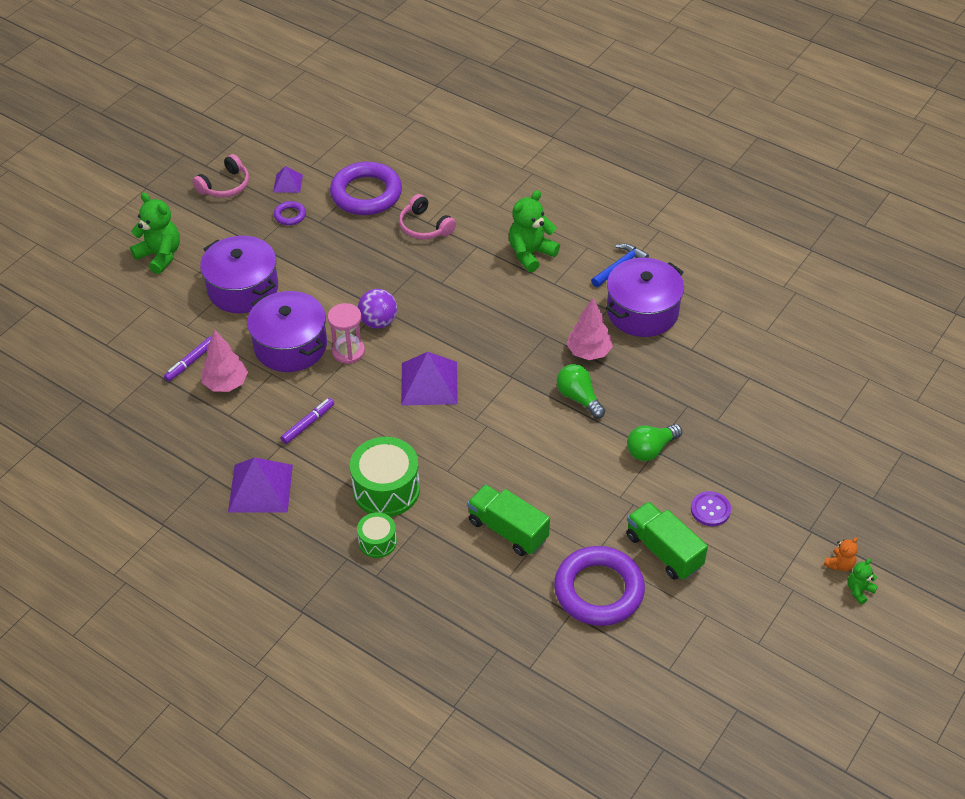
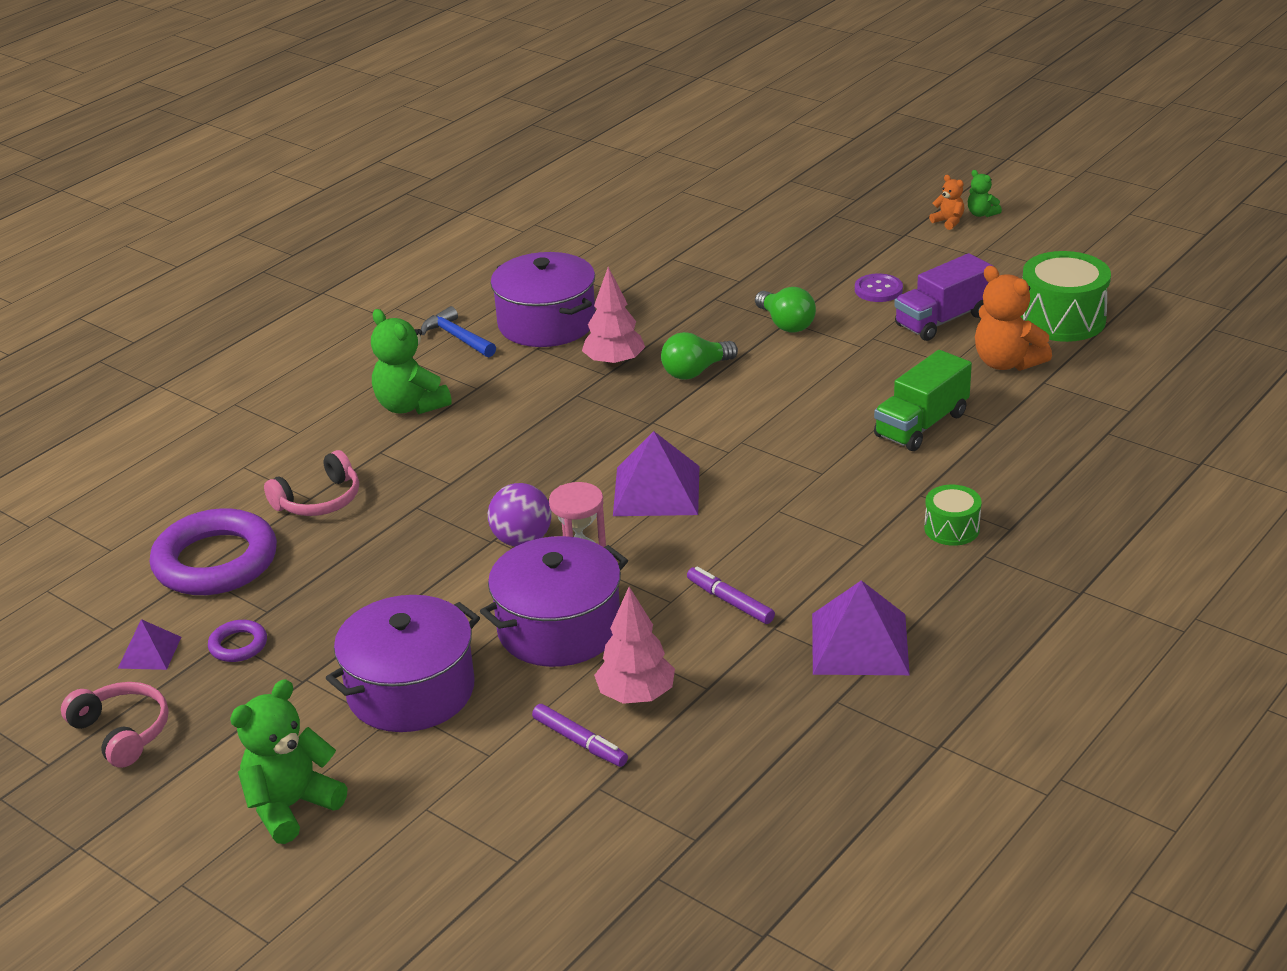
camera: 85 degrees left, 15 degrees down
green drum [350,437,420,517] -> green drum moved to [1021,251,1111,342]
purple ring [554,546,645,626] -> orange teddy bear [975,266,1052,371]
green truck [627,502,708,580] -> purple truck [894,253,993,341]

